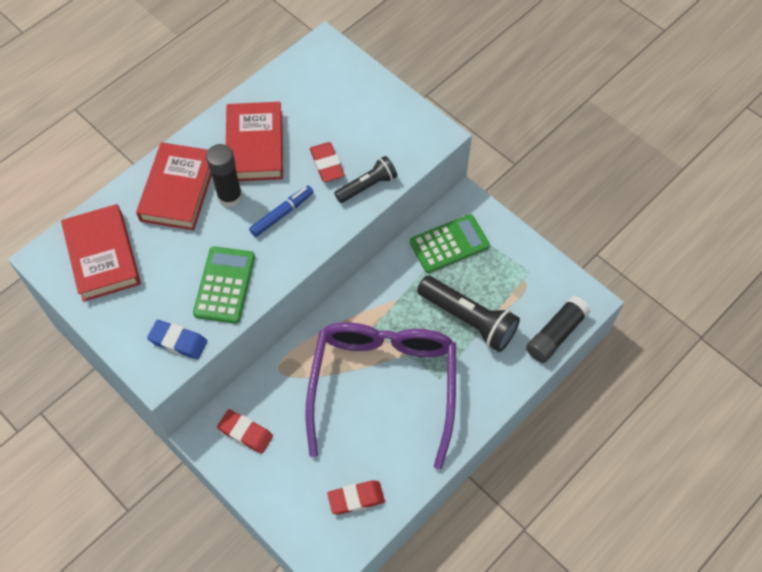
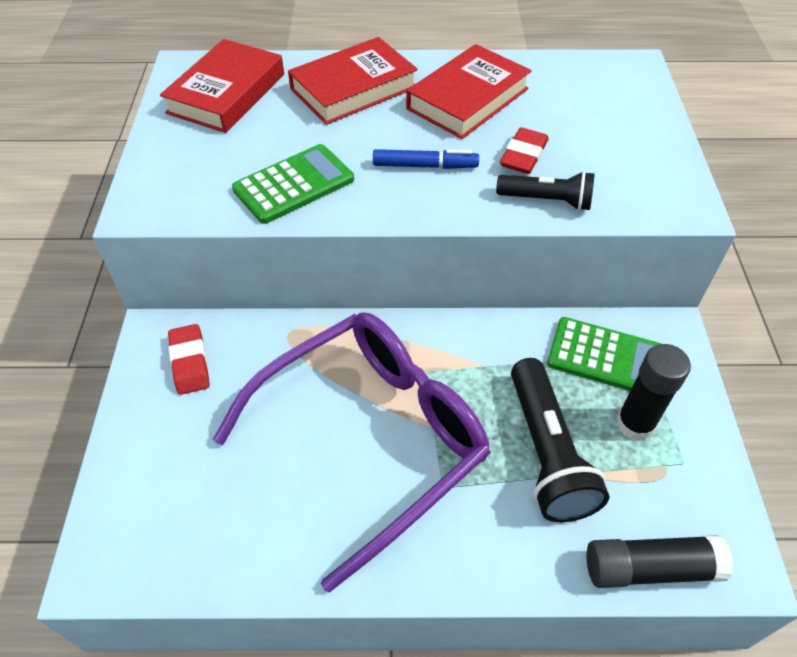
camera: 45 degrees right, 10 degrees down
blue eraser [147,320,207,360] -> none
black glue stick [206,144,242,208] -> black glue stick moved to [616,344,691,441]
red eraser [327,480,385,515] -> none

